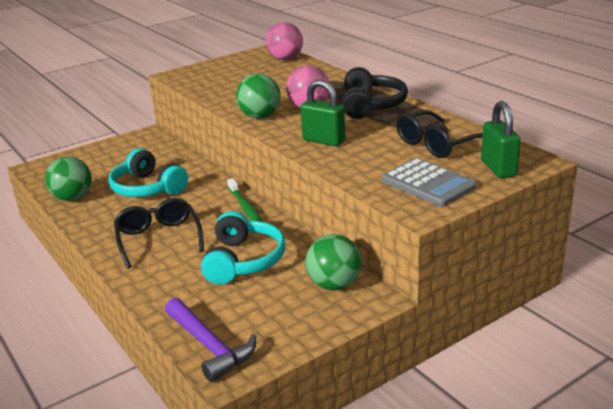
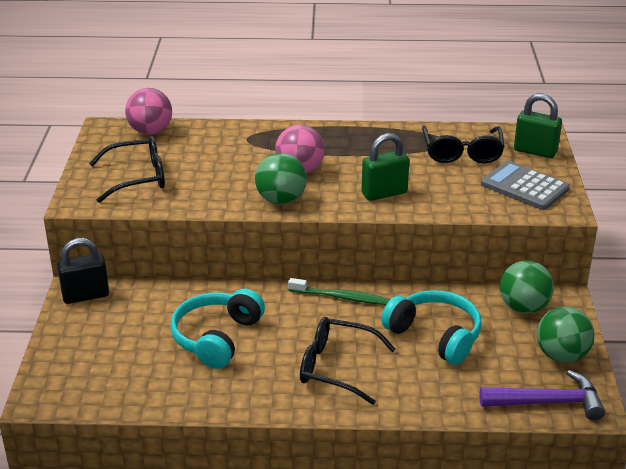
camera: 55 degrees left, 5 degrees up
green ball [45,157,92,201] -> green ball moved to [537,306,594,363]
turquoise headphones [108,148,188,197] -> turquoise headphones turned 120 degrees clockwise [170,289,265,369]
black headphones [342,67,408,119] -> none
grey calculator [382,158,477,207] -> grey calculator turned 135 degrees counterclockwise [481,161,570,210]
none -> black padlock [57,238,109,304]
none -> black glasses [89,136,165,203]

